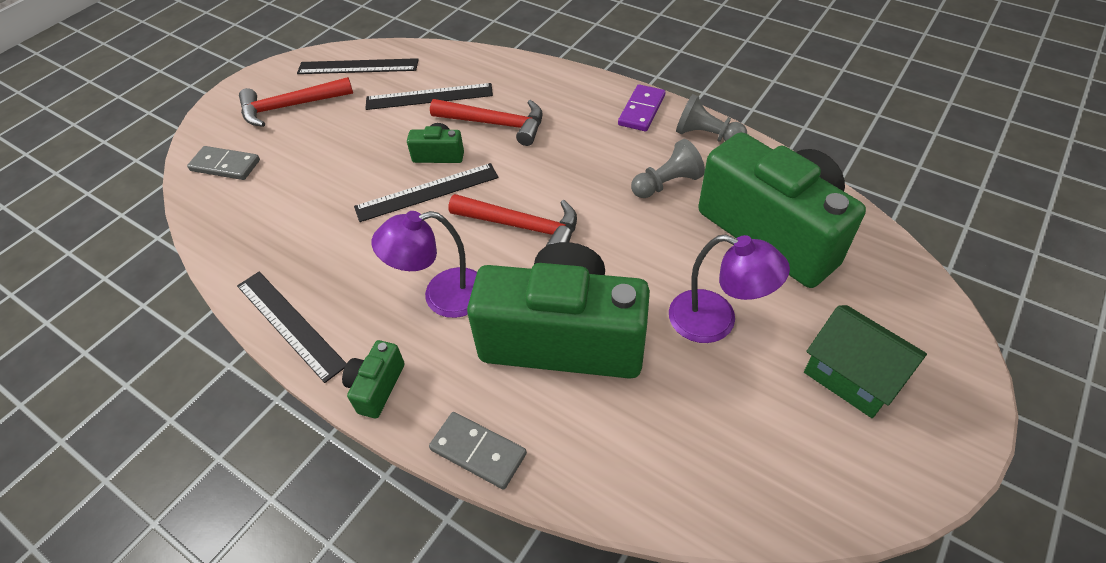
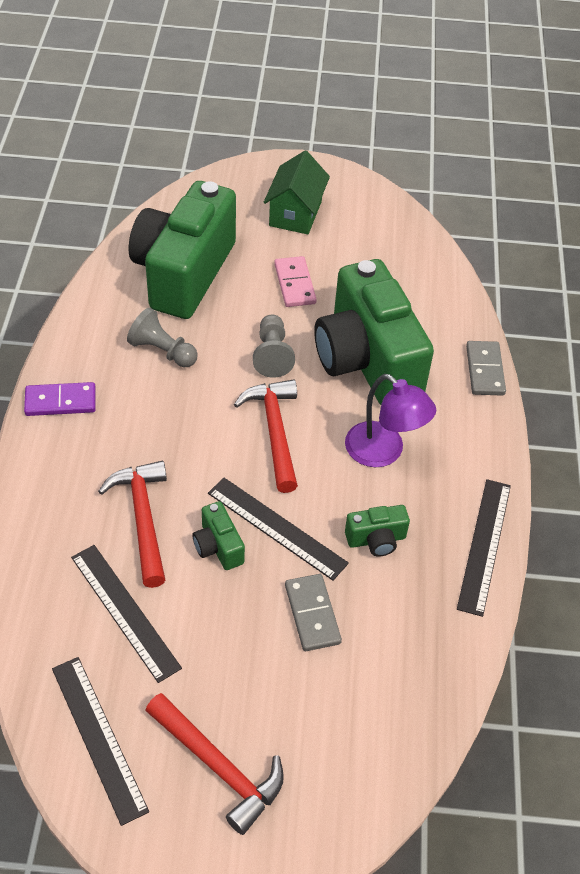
camera: 125 degrees left, 0 degrees up
grey domino [187,146,260,180] -> grey domino moved to [285,574,342,651]
green camera [342,340,405,419] -> green camera moved to [345,505,410,557]
purple lamp [669,234,790,343] -> pink domino [274,256,317,307]
grey pawn [676,94,747,142] -> grey pawn moved to [253,315,295,378]

